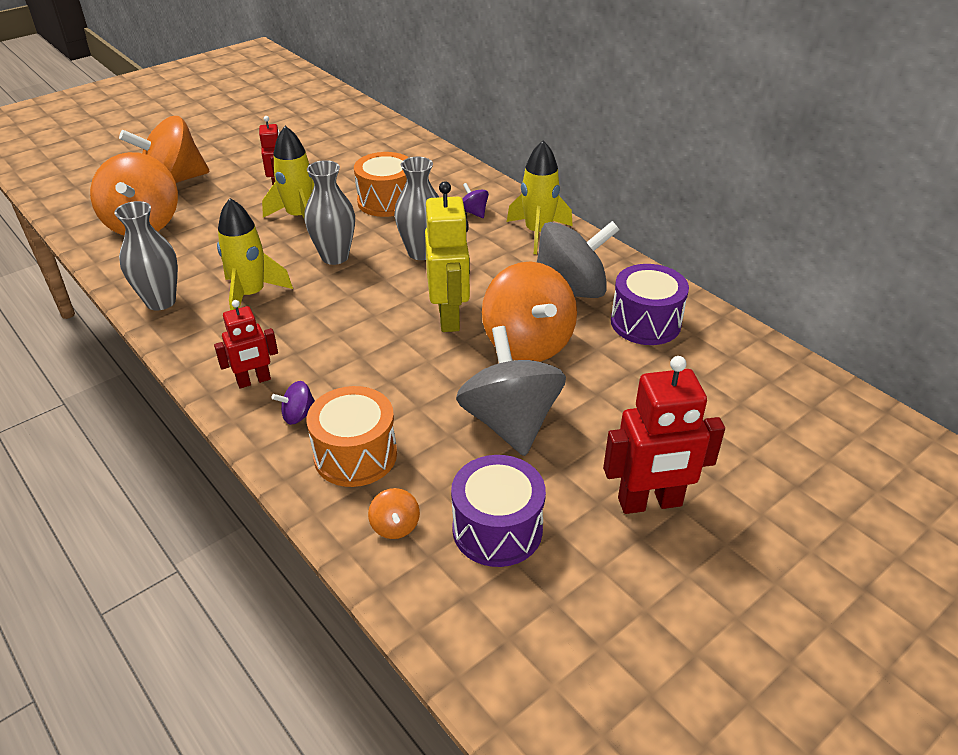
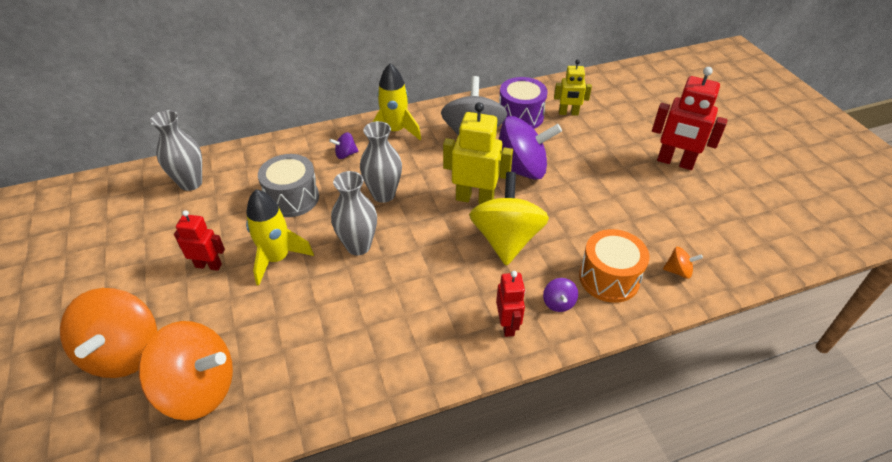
camera: 70 degrees left, 5 degrees up
grey vase [114,201,178,311] -> grey vase moved to [150,110,202,191]
yellow rocket [217,198,293,310] -> none
orange drum [354,152,409,217] -> grey drum [258,154,319,217]
purple drum [451,455,546,567] -> none
grey spinning top [456,326,566,456] -> none
orange spinning top [482,262,577,362] -> purple spinning top [498,116,562,180]
red robot [603,356,725,514] -> red robot turned 105 degrees clockwise [652,67,727,170]
none -> yellow spinning top [469,172,549,266]
none -> yellow robot [554,60,592,116]

